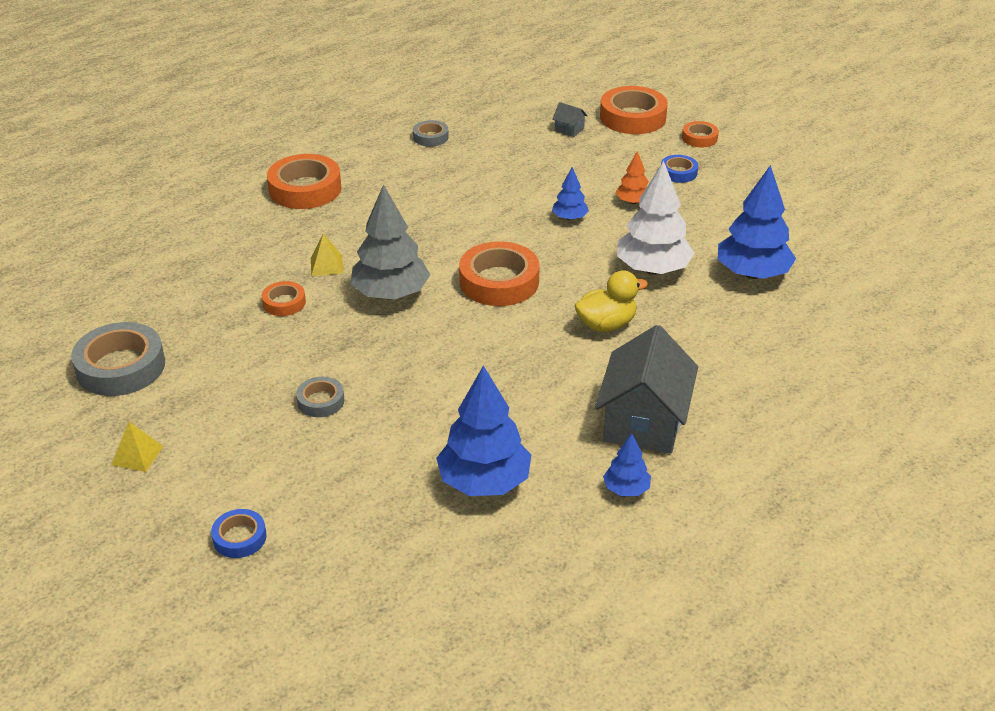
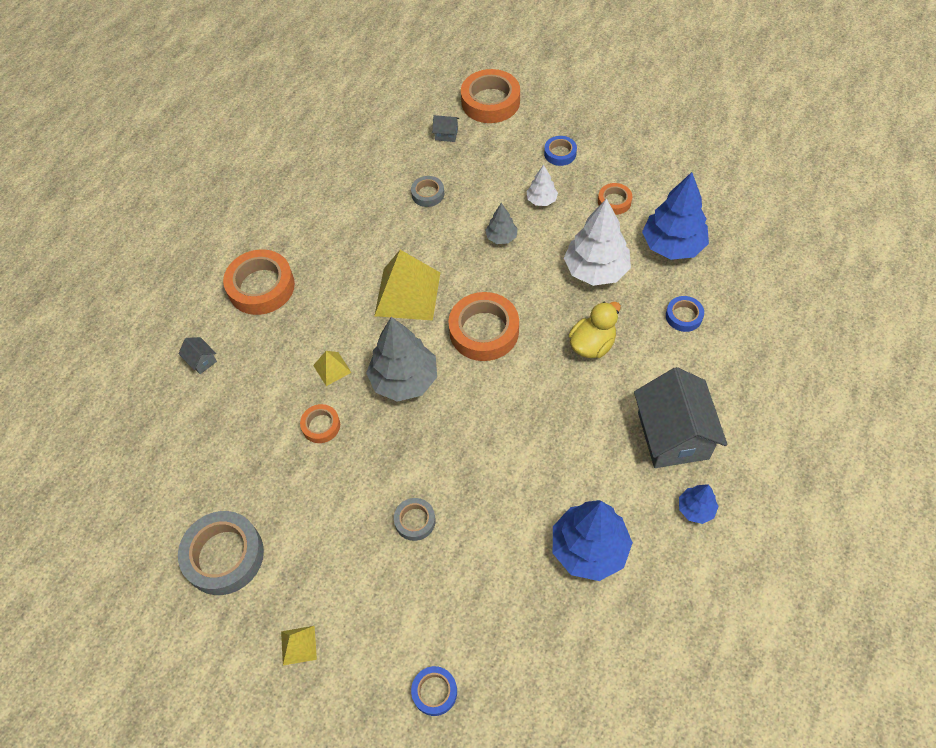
camera: 20 degrees left, 20 degrees up
grey tape [413,120,449,147] -> grey tape moved to [411,176,444,207]
blue tree [552,167,589,220] -> grey tree [485,203,518,244]
orange tree [616,151,649,204] -> white tree [526,164,558,206]
orange tape [682,121,719,148] -> orange tape moved to [598,183,632,215]
none -> grey house [178,337,217,374]
none -> yellow pyramid [374,250,440,321]
none -> blue tape [666,296,704,332]

